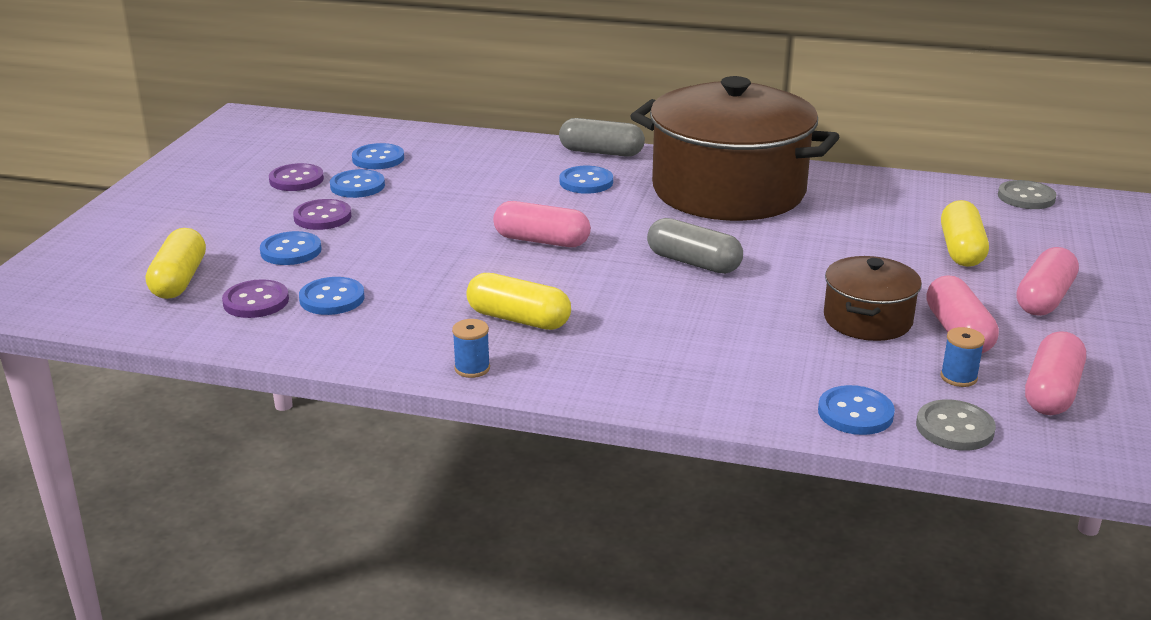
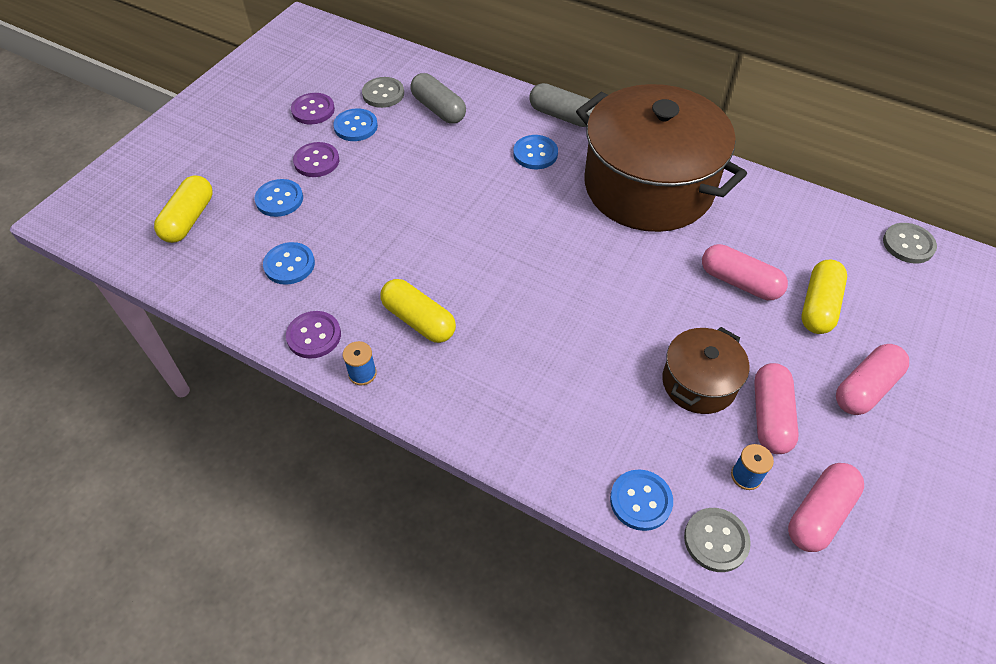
camera: 15 degrees right, 25 degrees up
purple button [222,279,289,318] -> purple button moved to [286,311,341,359]
blue button [352,143,404,169] -> grey button [362,77,404,108]
pink capsule [493,201,591,247] -> pink capsule moved to [702,244,788,300]
grey capsule [647,218,743,274] -> grey capsule moved to [410,73,466,124]

